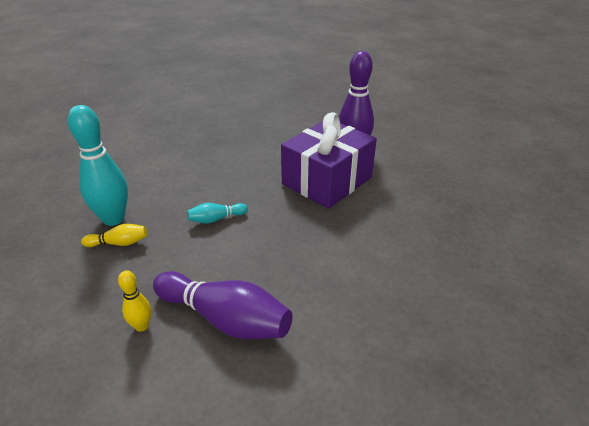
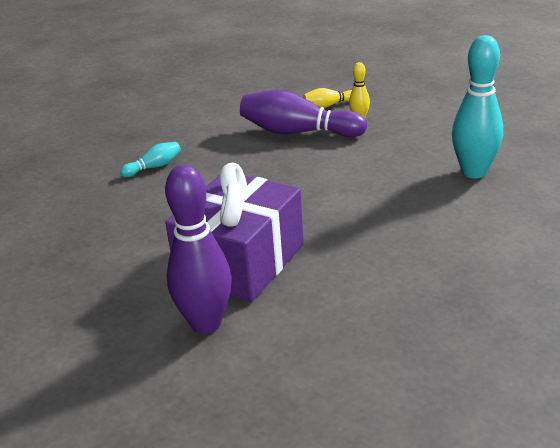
camera: 170 degrees right, 5 degrees down
yellow bowling pin [81,224,147,247] -> yellow bowling pin moved to [303,88,352,108]
turquoise bowling pin [187,203,248,224] -> turquoise bowling pin moved to [120,142,181,177]

